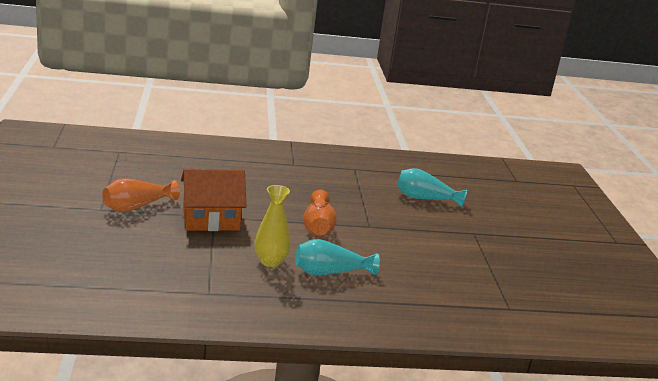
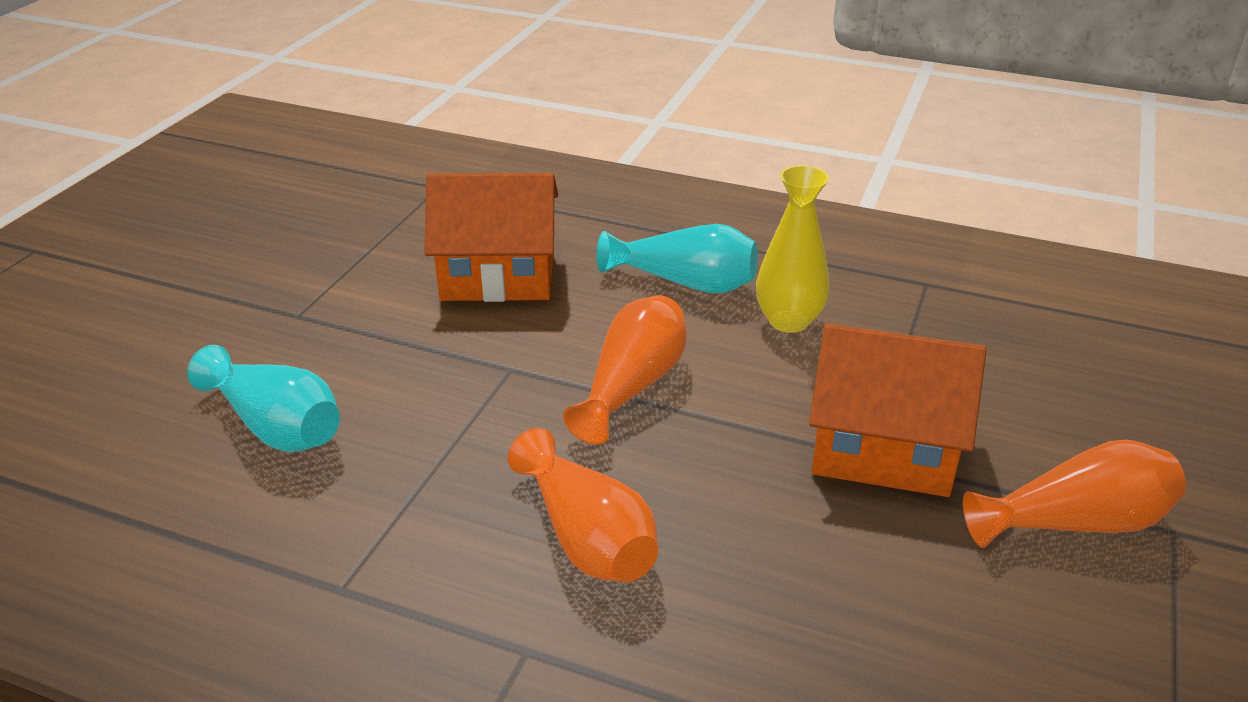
camera: 150 degrees left, 10 degrees up
none -> orange house [424,173,558,302]
none -> orange vase [508,428,658,582]

